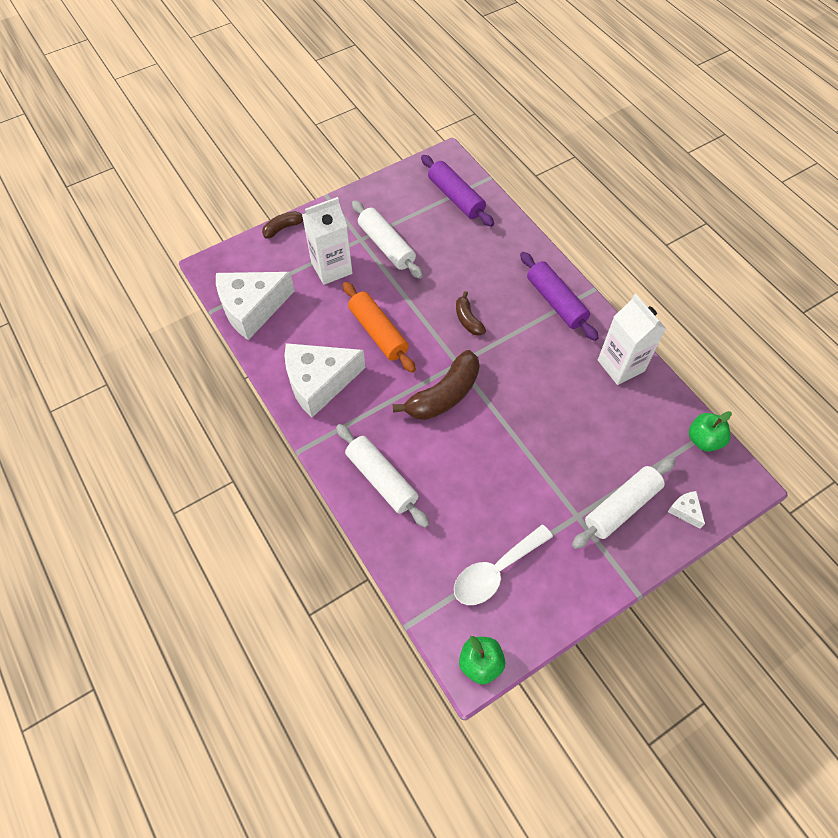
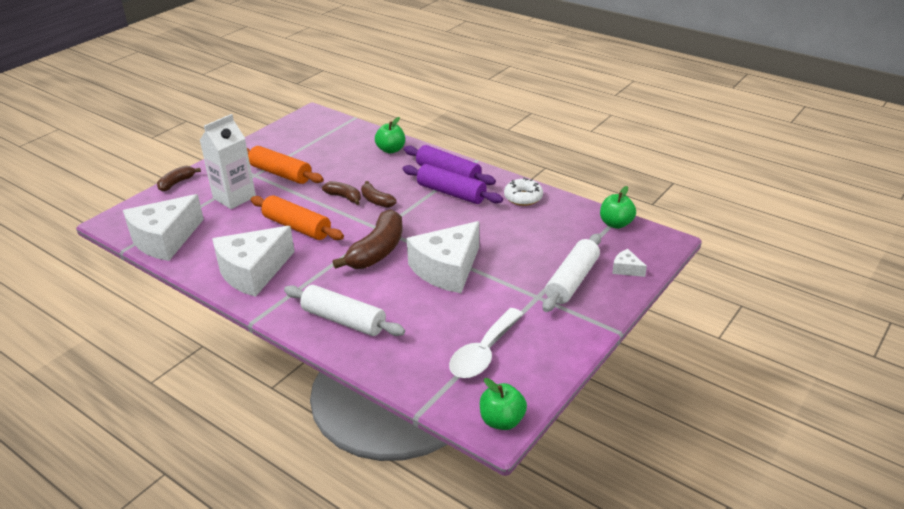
camera: 20 degrees left, 25 degrees down
white rolling pin [352,200,423,279] -> orange rolling pin [247,146,324,184]
purple rolling pin [421,155,494,227] -> purple rolling pin moved to [403,164,503,204]
white carton [598,294,666,385] -> white donut [504,177,543,206]
none -> brown banana [322,181,361,205]
none -> green apple [375,117,405,153]
none -> white cheese [407,221,479,293]

